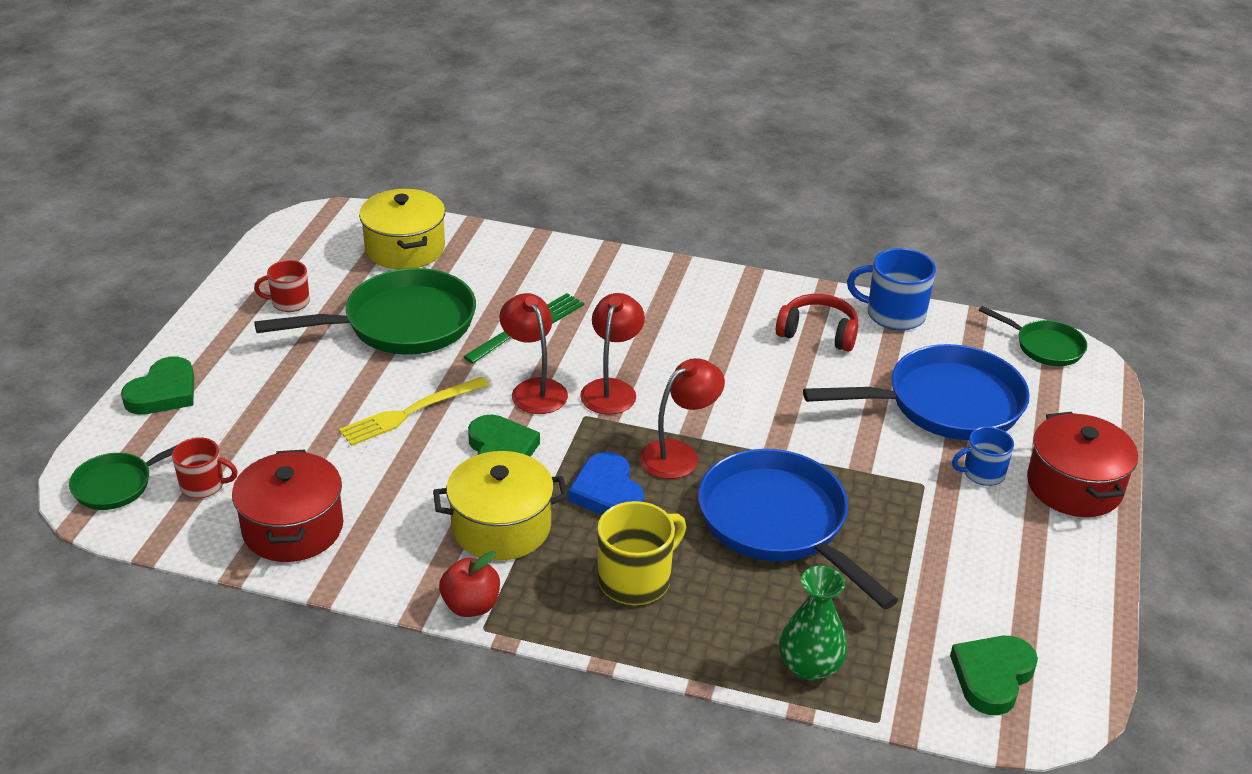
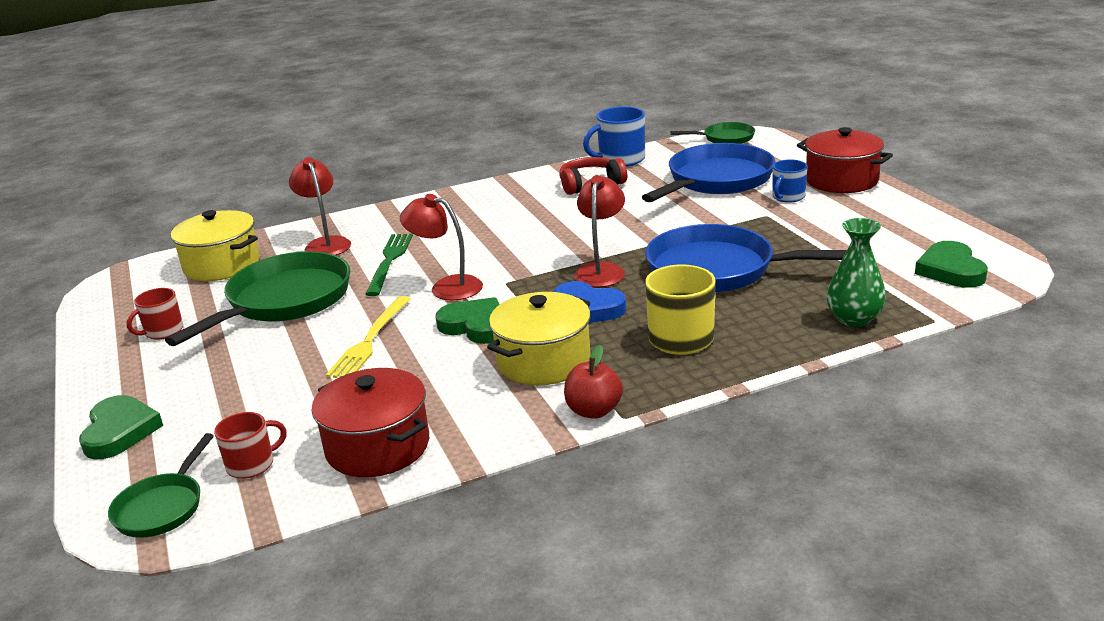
camera: 35 degrees left, 10 degrees down
red lamp [580,293,645,415] -> red lamp moved to [289,157,351,255]

